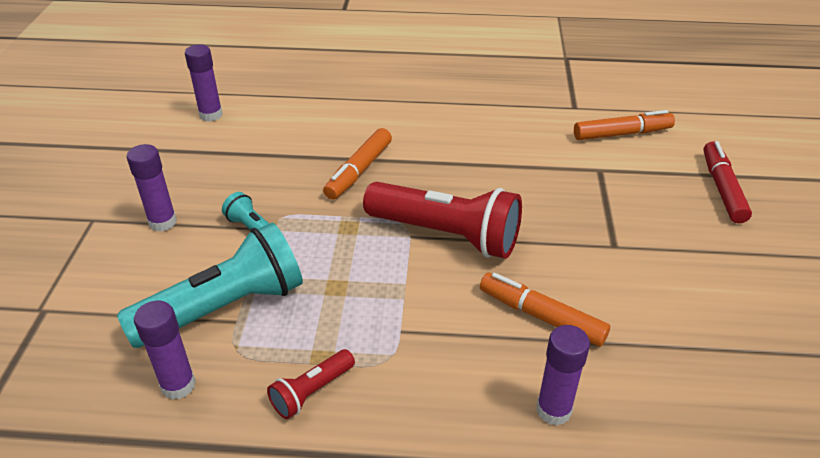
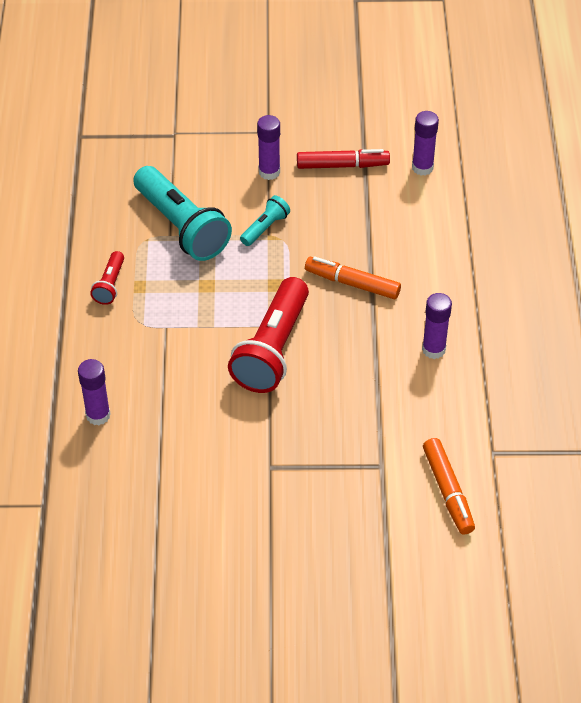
camera: 85 degrees right, 10 degrees up
purple glue stick [134,301,196,400] -> purple glue stick moved to [422,293,452,359]
red flashlight [267,349,355,419] -> red flashlight turned 120 degrees counterclockwise [90,251,124,305]
orange marker [480,273,610,347] -> none
red marker [703,141,752,223] -> red marker moved to [297,149,390,169]

